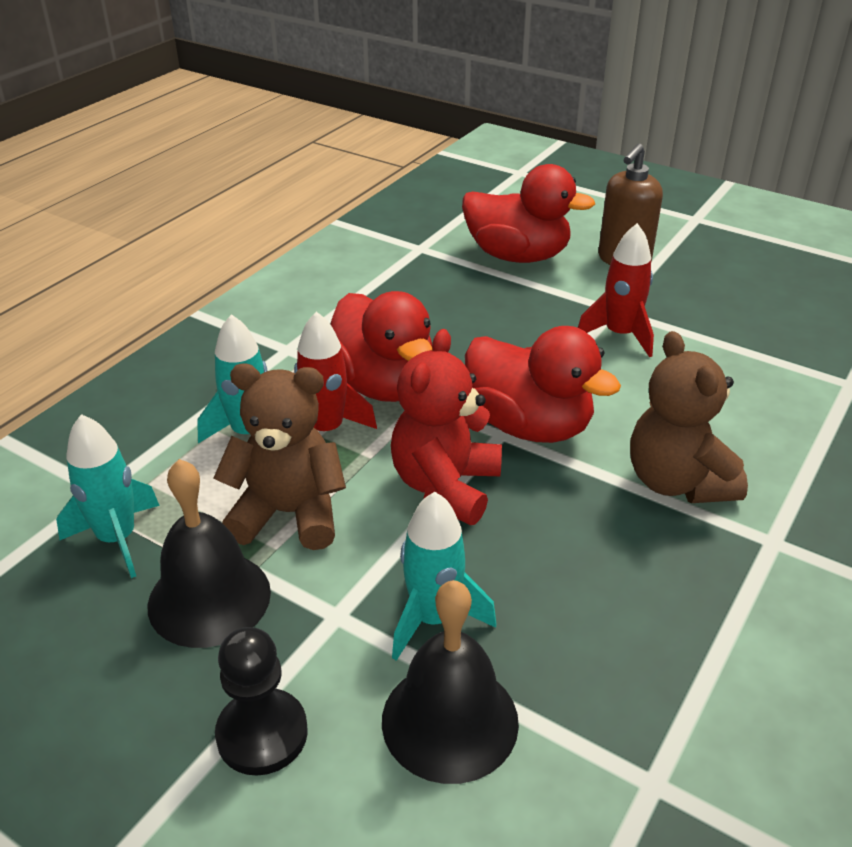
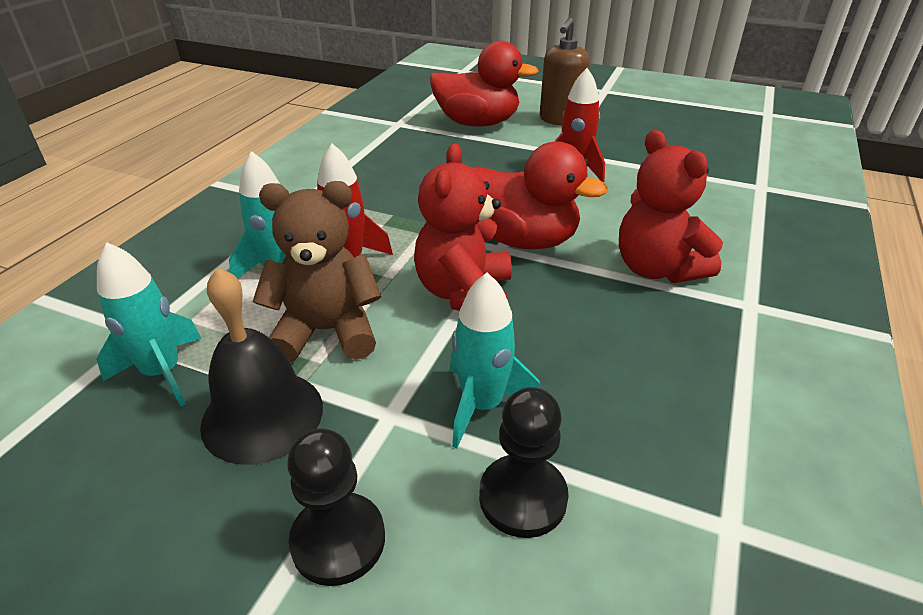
camera: 10 degrees left, 0 degrees up
red duck [330,291,432,402] -> none
black bell [382,580,519,784] -> black pawn [479,387,569,538]
brown teddy bear [630,331,748,503] -> red teddy bear [619,130,723,283]

